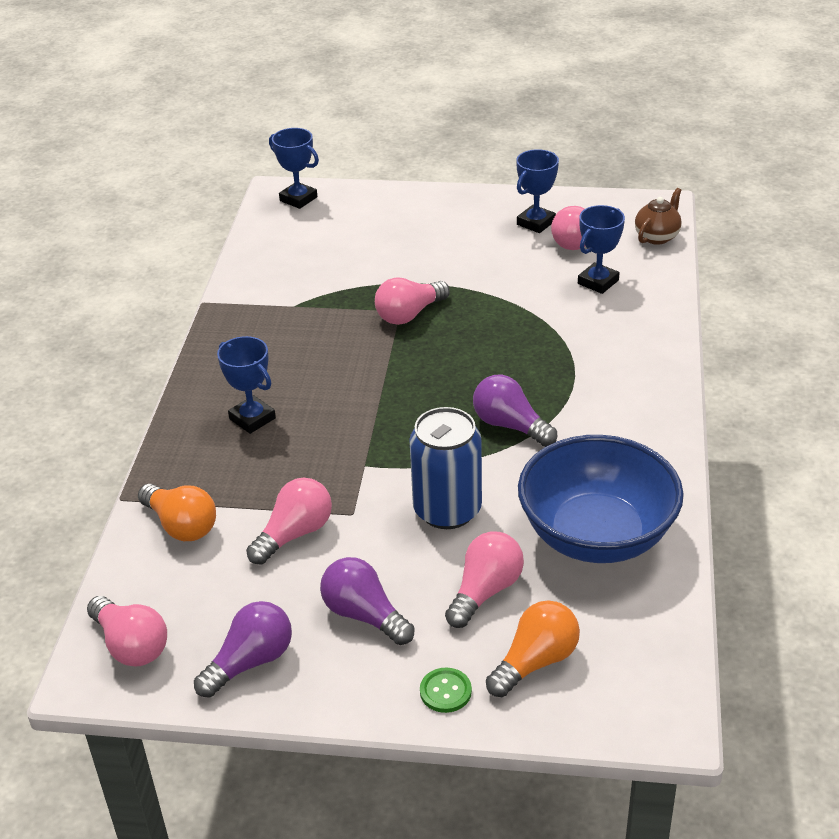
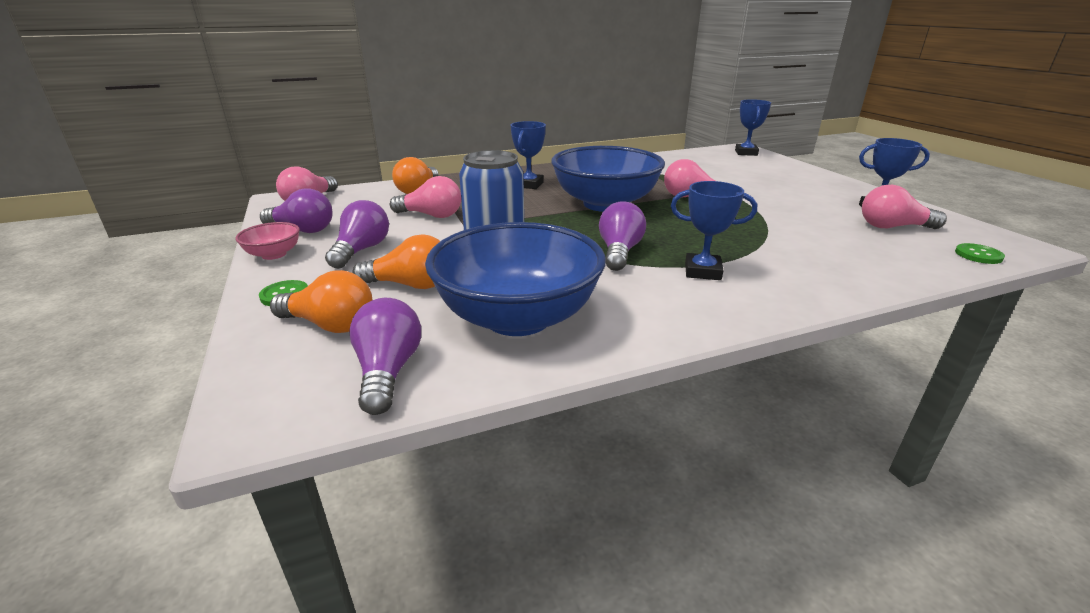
camera: 60 degrees right, 10 degrees down
pink light bulb [445,531,524,628] -> orange light bulb [352,234,440,289]
blue trophy [578,205,625,294] -> blue trophy moved to [671,181,757,280]
brown teapot [635,188,682,245] -> green button [955,243,1005,264]
none -> pink bowl [235,222,300,260]
none -> purple light bulb [349,298,421,415]
none -> blue bowl [551,146,665,212]

